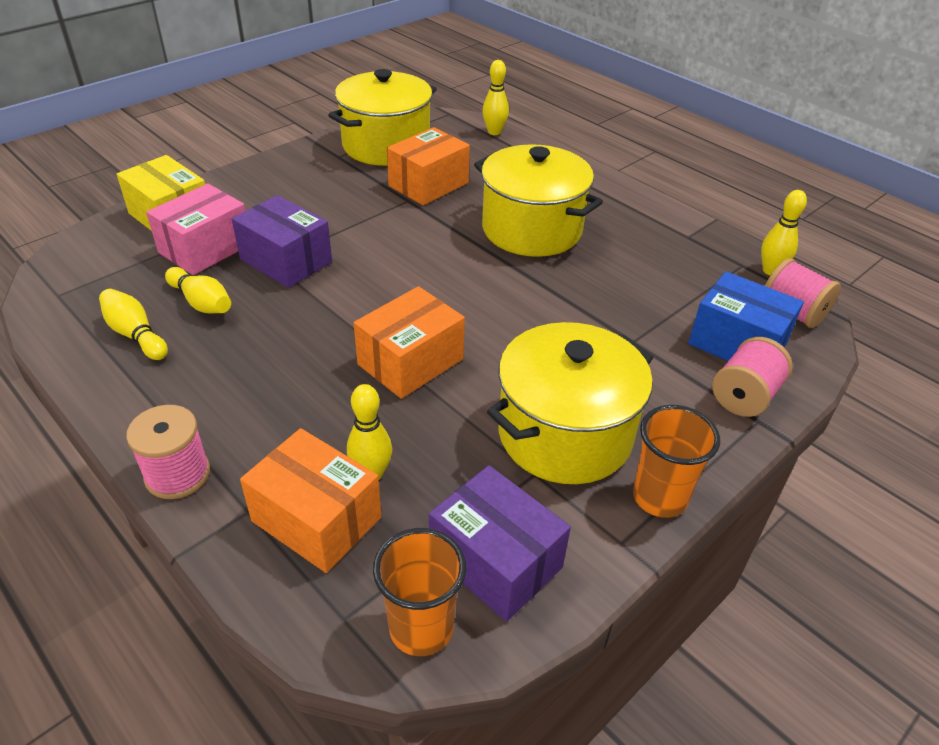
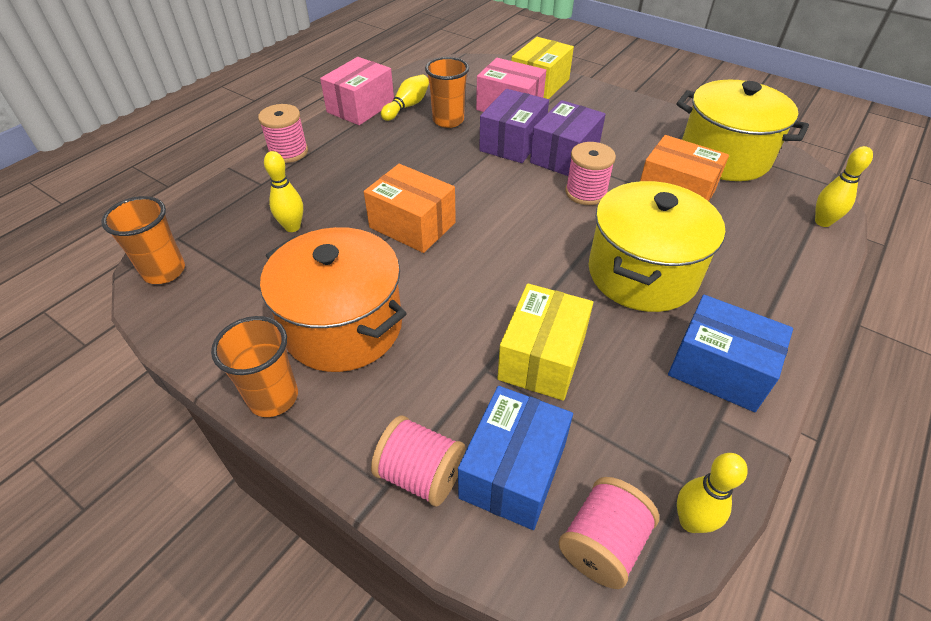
camera: 80 degrees right, 5 degrees up
yellow bowling pin [165,267,231,313] -> orange cup [425,57,469,128]
orange box [240,428,381,573] -> none
purple box [429,465,571,622] -> purple box moved to [530,100,606,176]
yellow pot [487,322,653,484] -> orange pot [260,227,407,372]
none -> pink box [320,57,394,125]
none -> yellow box [497,283,593,401]
none -> pink spool [565,142,616,205]
none -> blue box [668,295,793,412]

